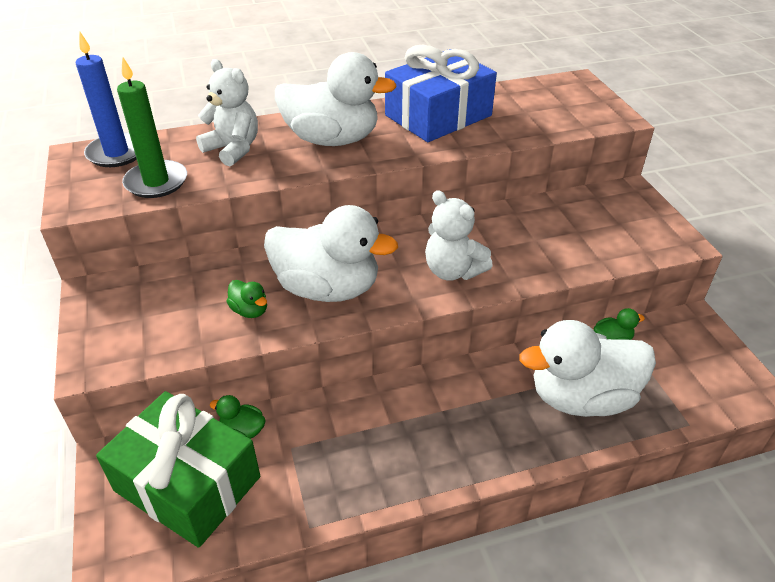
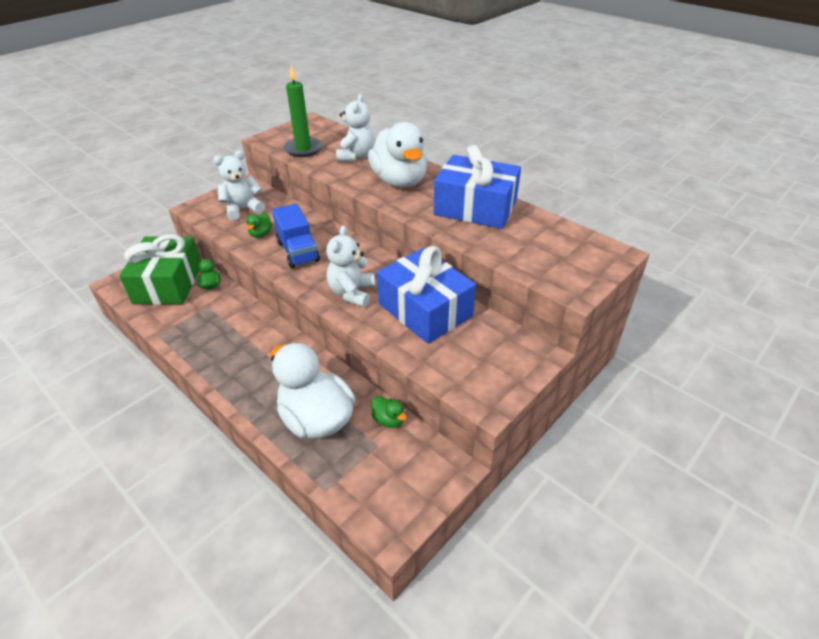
camera: 60 degrees right, 0 degrees up
blue candle [76,32,137,167] -> none
white duck [264,205,398,302] -> blue truck [272,204,320,268]
none -> white teddy bear [213,150,265,221]
none -> blue gift [377,246,476,344]

